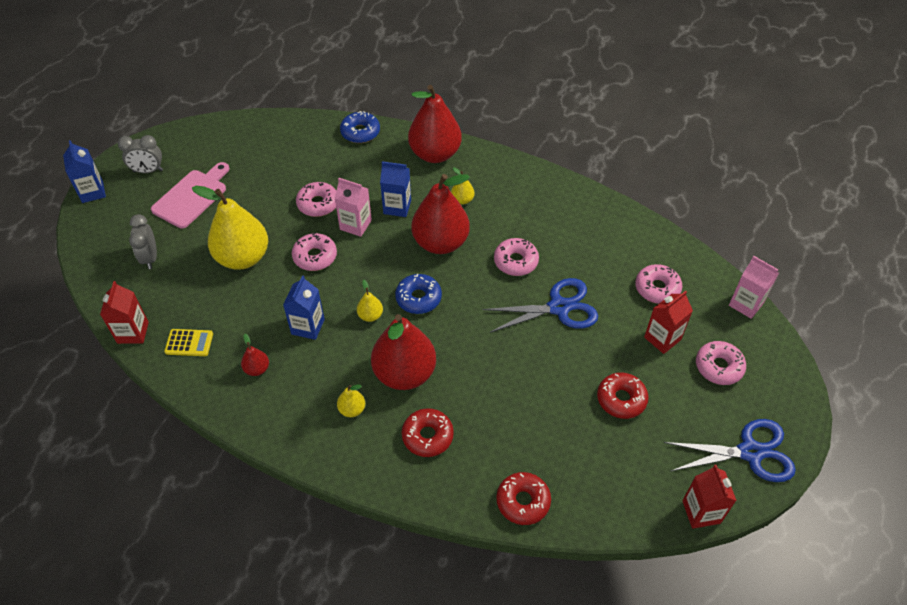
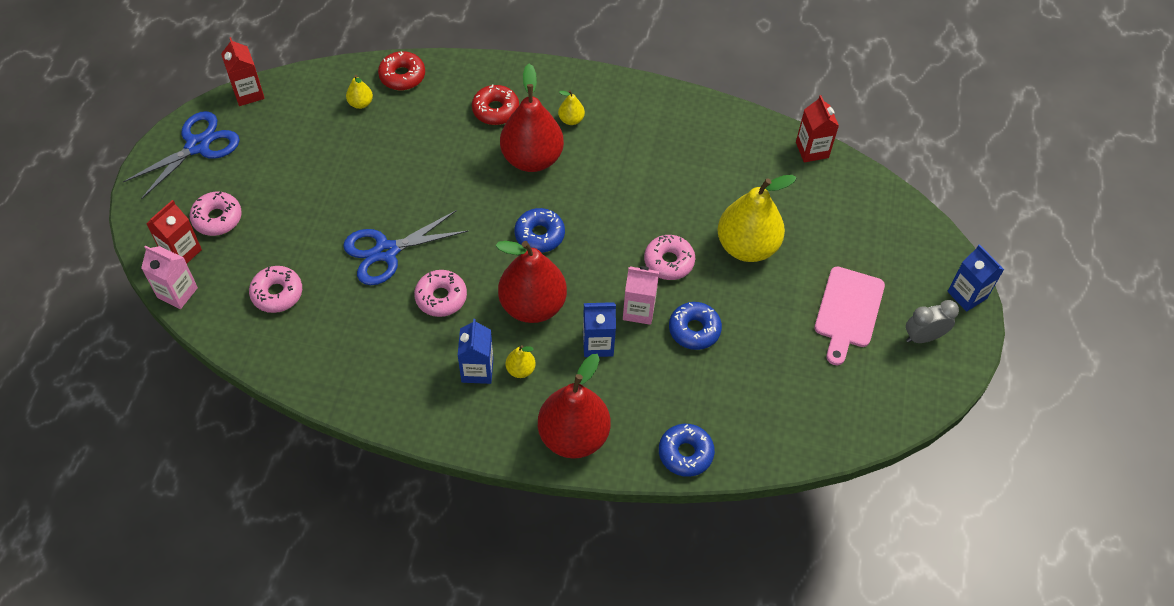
camera: 165 degrees right, 5 degrees up
grey clock [129,214,157,269] -> none
yellow calculator [164,329,213,356] -> none
red pear [241,334,269,376] -> none
blue carton [283,275,325,340] -> blue carton moved to [457,319,493,384]
pink donut [296,182,336,217] -> blue donut [669,302,722,350]
yellow pear [357,280,383,322] -> yellow pear moved to [346,75,373,109]
red donut [597,373,649,419] -> none
red carton [644,291,693,354] -> red carton moved to [146,200,202,264]
blue scissors [664,419,796,482] -> blue scissors turned 150 degrees clockwise [123,111,240,200]

